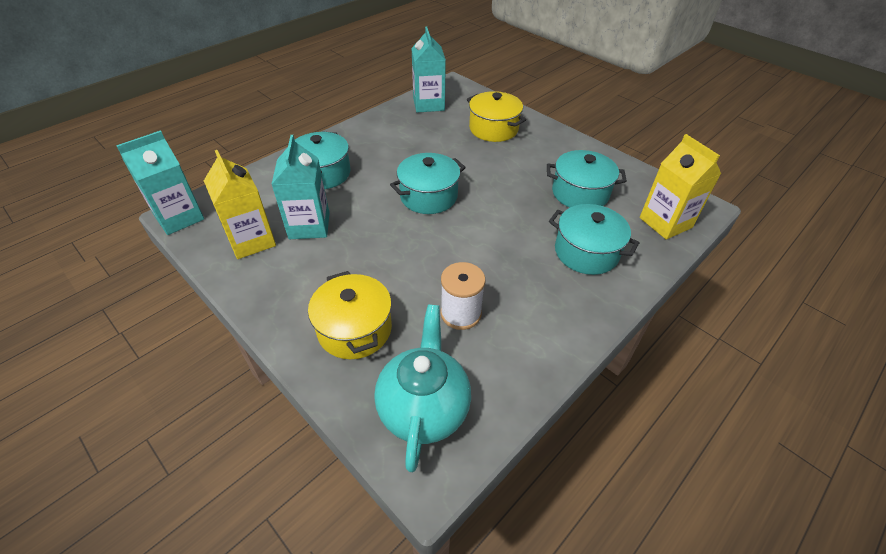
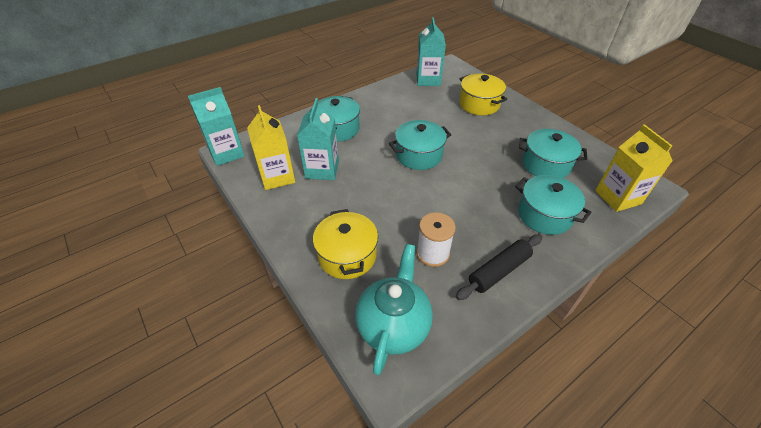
camera: 10 degrees right, 0 degrees up
none -> black rolling pin [456,234,543,300]

